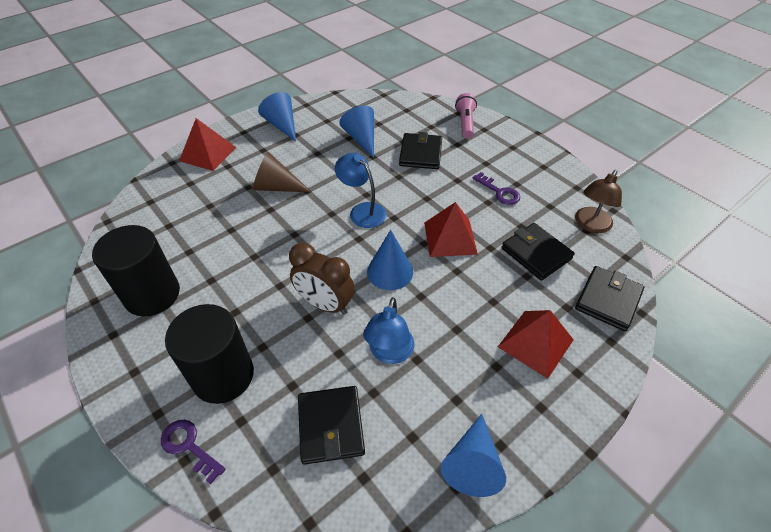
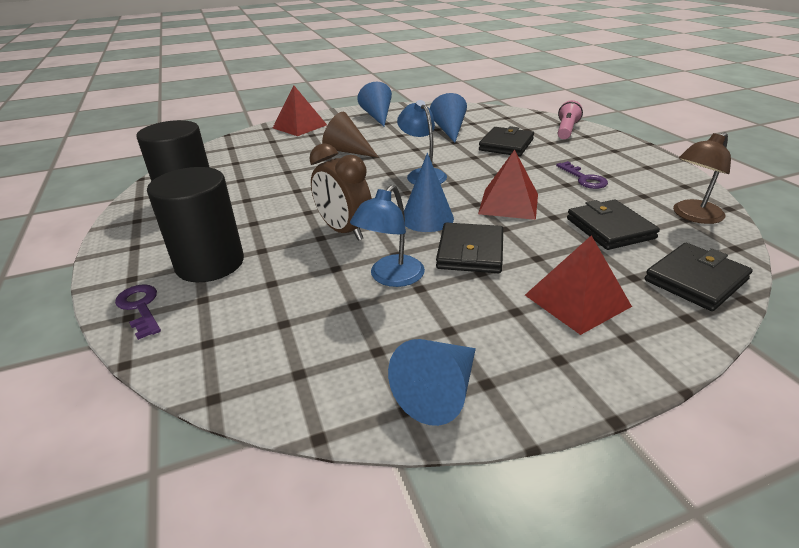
camera: 20 degrees right, 15 degrees down
black wallet [298,386,365,465] -> black wallet moved to [436,223,503,273]

